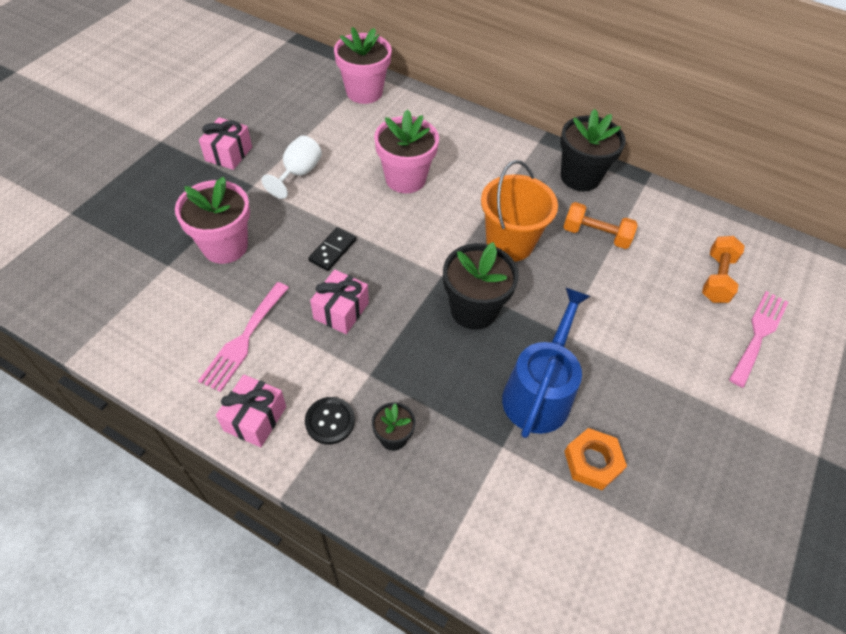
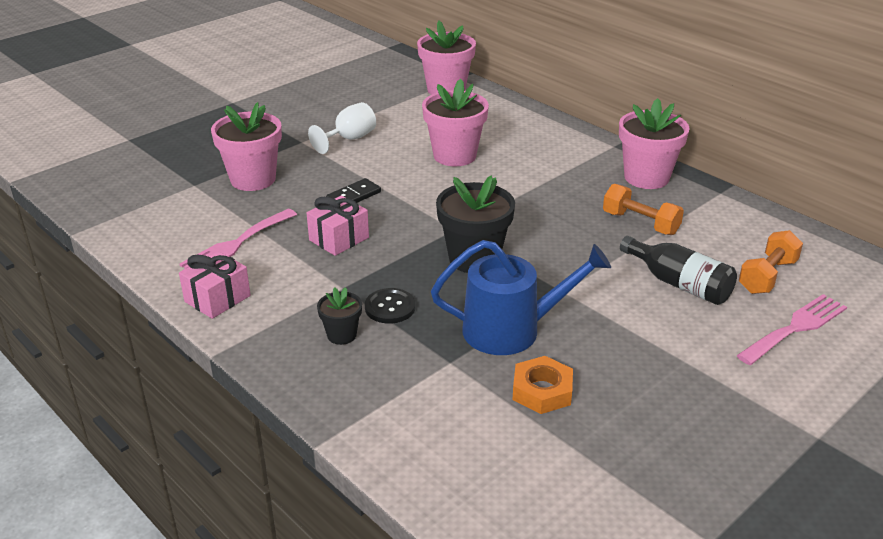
camera: 20 degrees right, 20 degrees down
pink gift [199,117,252,170] -> none
black button [305,397,355,445] -> black button moved to [365,288,415,324]
orange bucket [481,160,558,262] -> none
blue watering can [502,287,591,438] -> blue watering can turned 45 degrees clockwise [431,240,611,355]
black flower pot [560,109,626,191] -> pink flower pot [619,98,690,189]
none -> black bottle [620,236,737,305]

